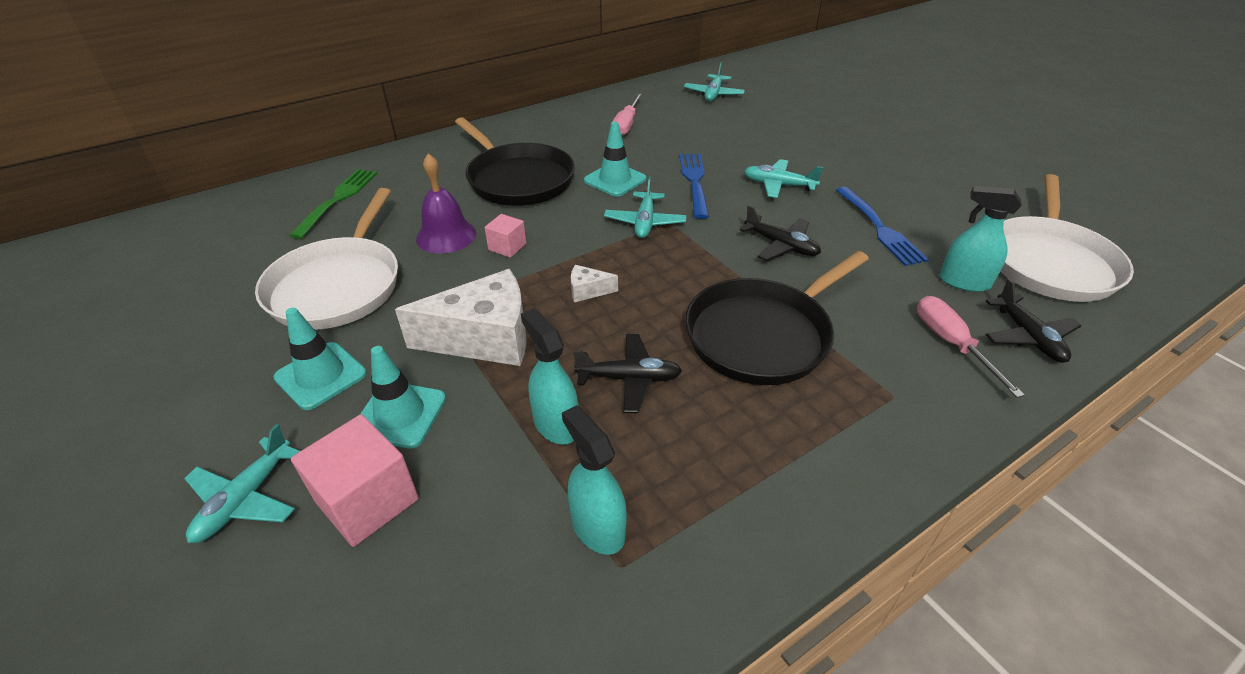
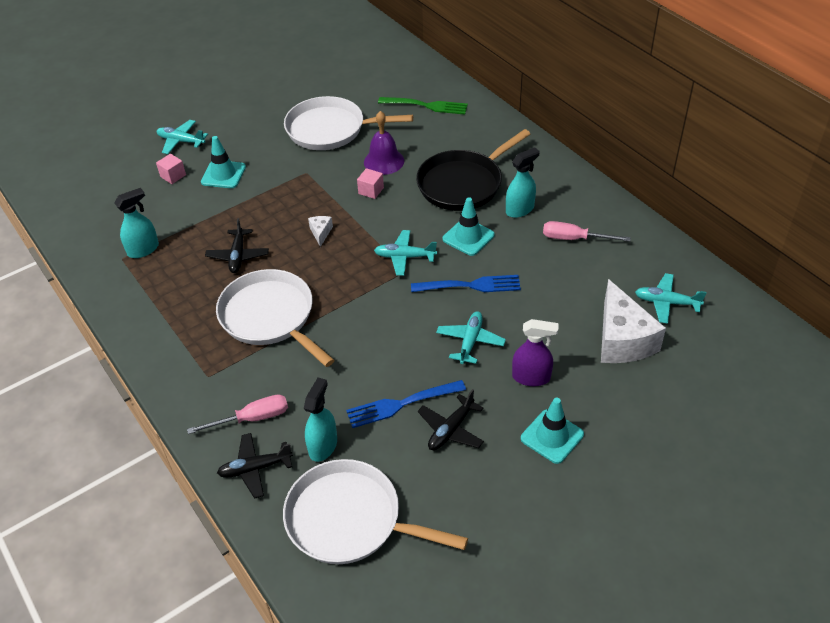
camera: 90 degrees right, 5 degrees up
turquoise traffic cone [273,308,367,410] -> turquoise traffic cone moved to [521,398,584,464]
pink cube [291,414,419,547] -> pink cube [156,154,186,184], size x0.56
white cheese [395,269,527,366] -> white cheese moved to [601,279,666,363]
turquoise spray bottle [521,308,578,445] -> turquoise spray bottle moved to [506,147,540,218]
black pan [685,251,869,385] -> white pan [216,269,335,367]
black plane [740,205,821,261] -> black plane moved to [418,389,484,450]
none -> purple spray bottle [512,319,559,386]

